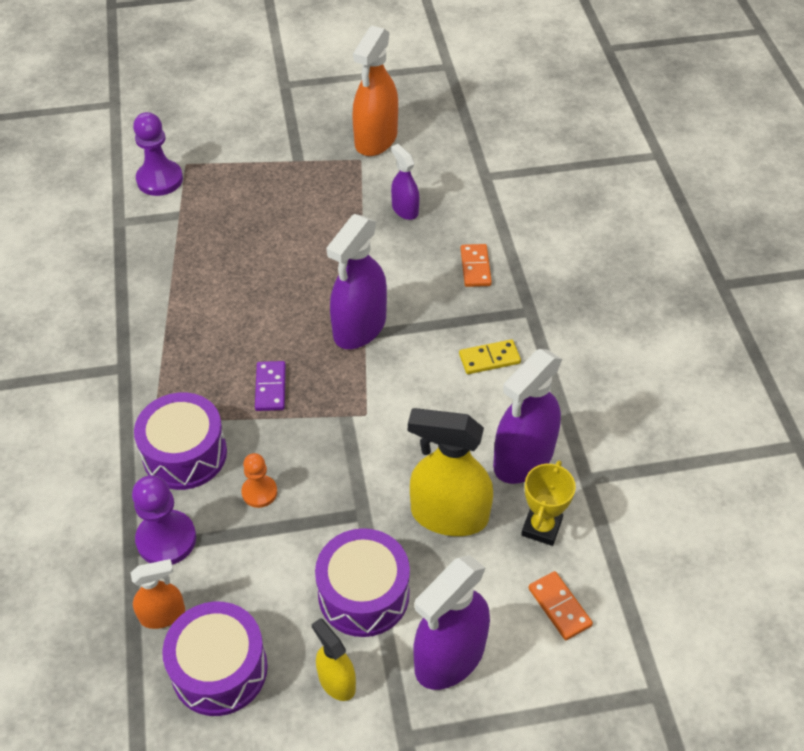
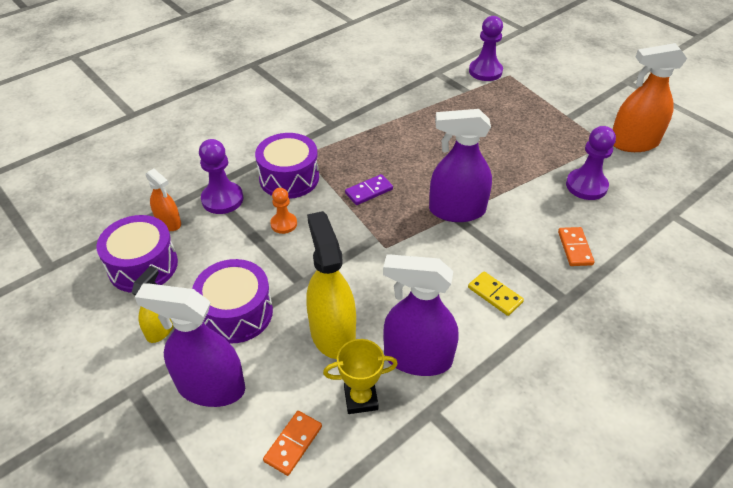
camera: 60 degrees right, 5 degrees down
purple spray bottle [391,144,419,220] -> purple pawn [566,126,616,200]
orange domino [461,244,492,287] -> orange domino turned 60 degrees counterclockwise [558,227,595,266]

